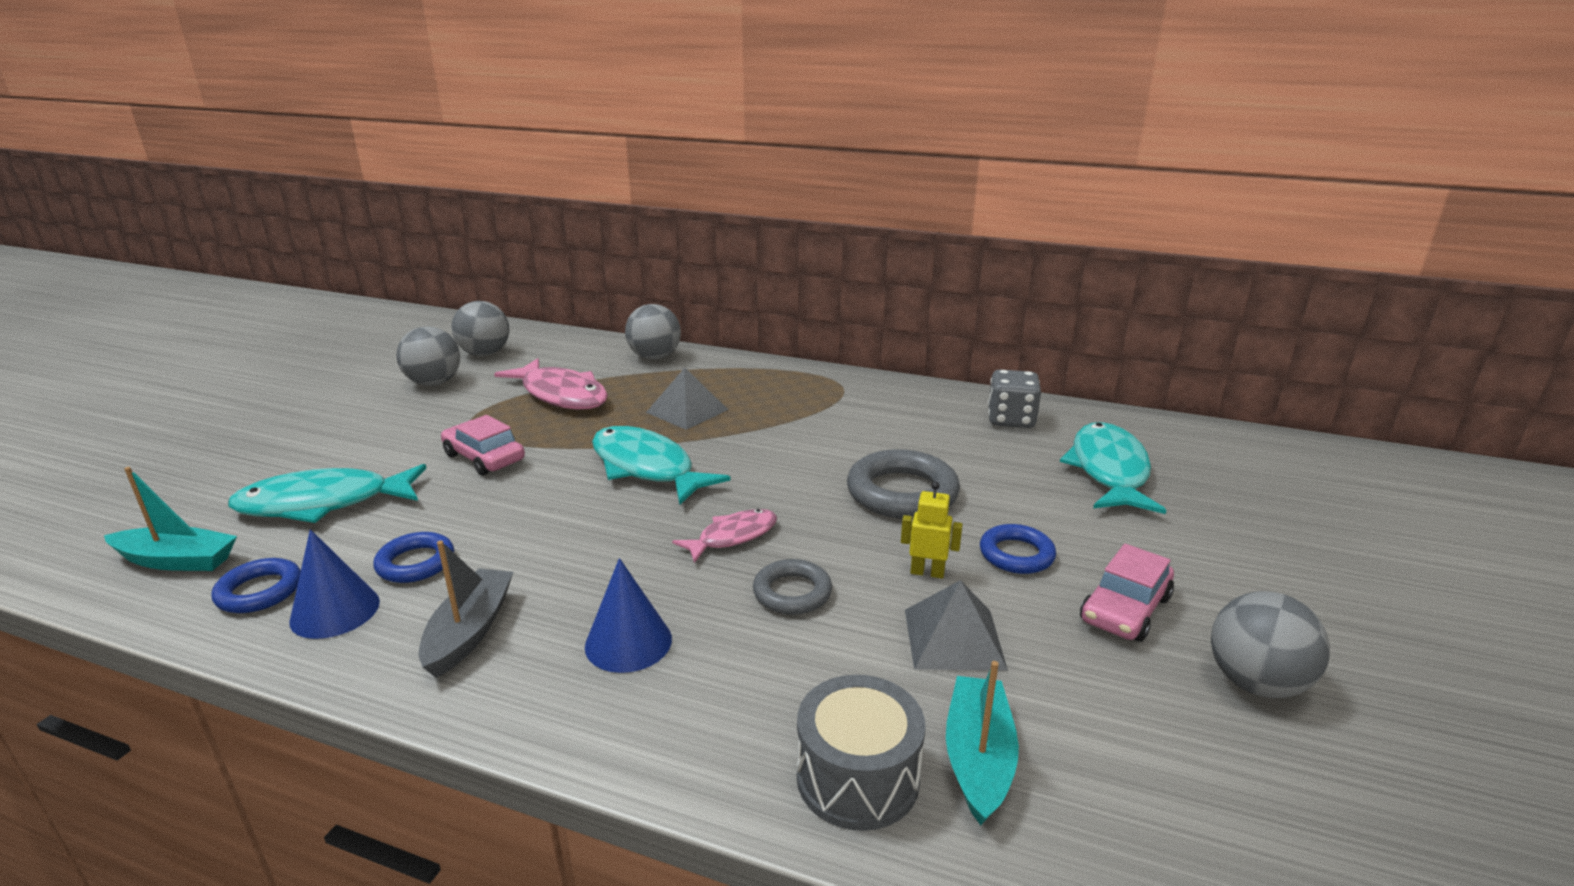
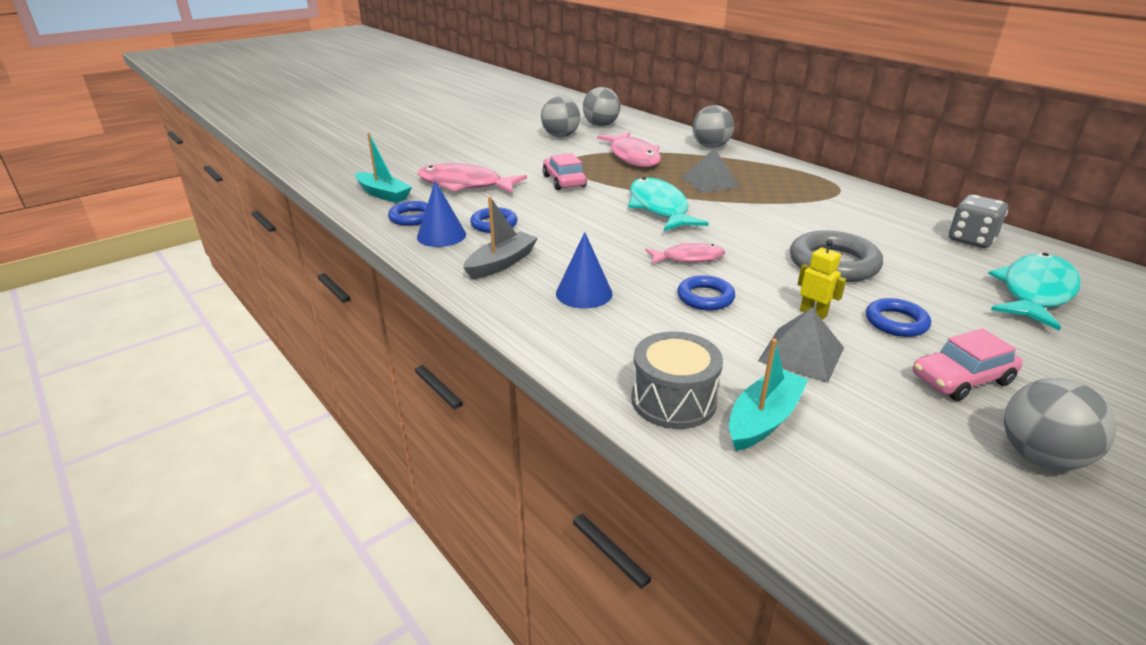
camera: 30 degrees right, 5 degrees up
turquoise fish [228,464,426,523] -> pink fish [417,163,527,193]
grey ring [753,559,832,615] -> blue ring [677,275,735,311]

